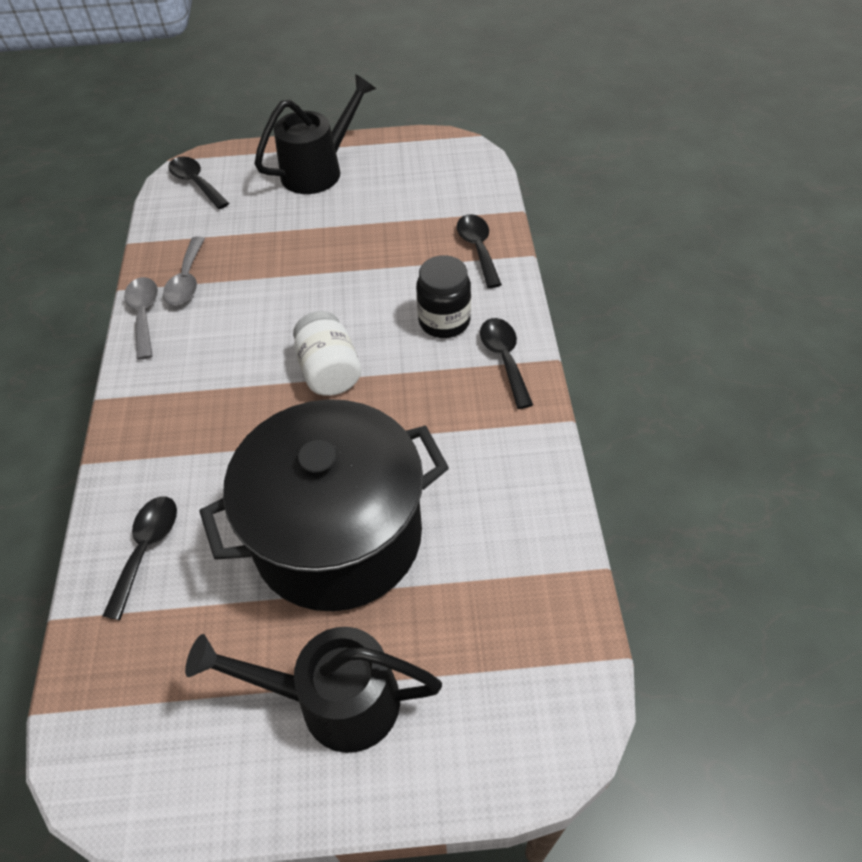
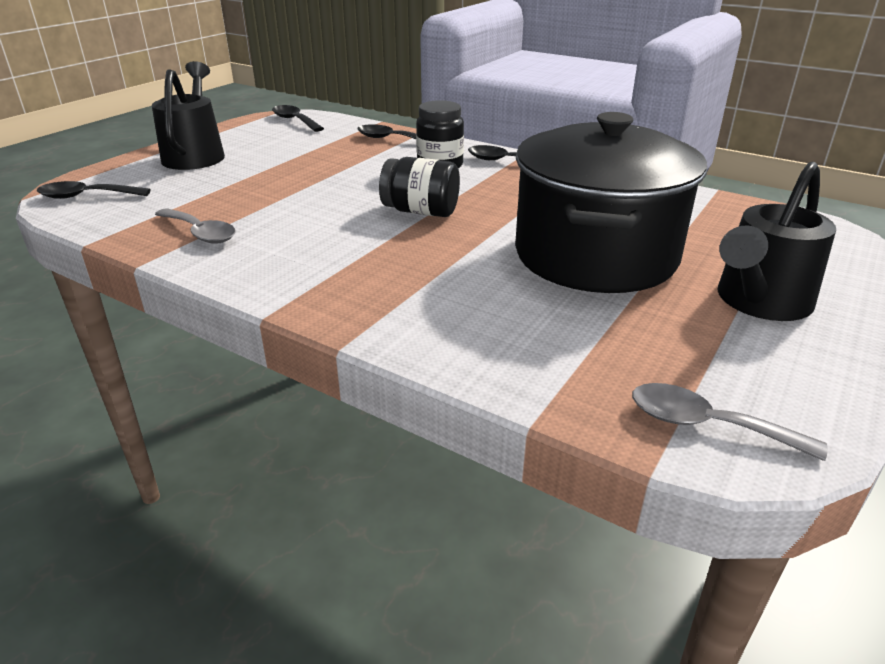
camera: 55 degrees left, 20 degrees down
black spoon [103,497,177,620] -> black spoon moved to [272,105,324,132]
grey spoon [124,277,158,360] -> grey spoon moved to [632,383,828,461]
white jar [293,311,361,396] -> black jar [379,157,460,217]

